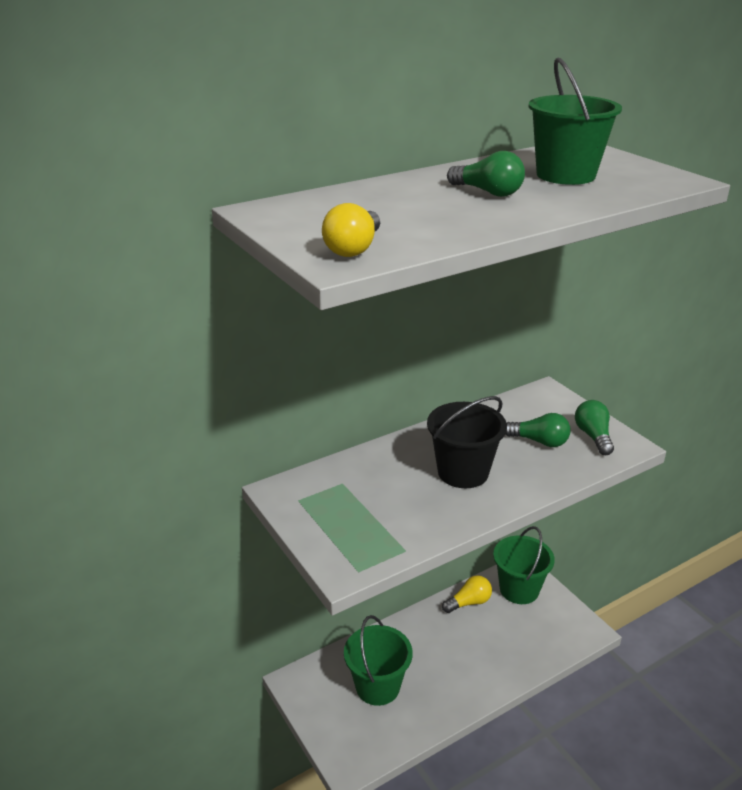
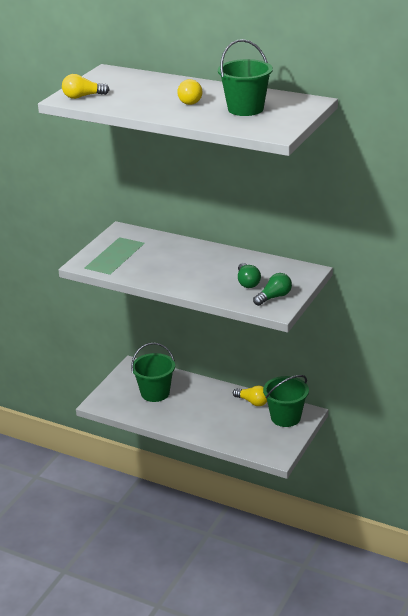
camera: 60 degrees right, 0 degrees up
black bucket [427,396,507,488] -> none
green light bulb [447,151,525,197] -> yellow light bulb [177,79,202,105]

